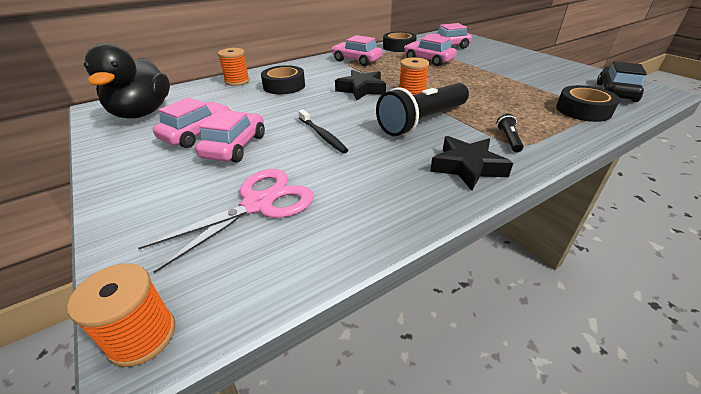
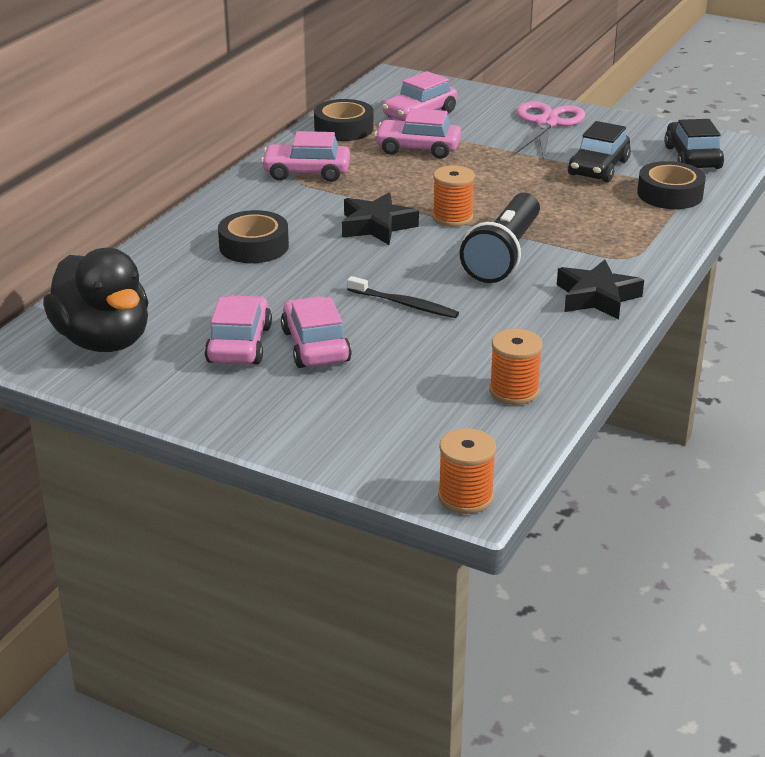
camera: 30 degrees left, 5 degrees down
pink scissors [138,169,314,273] -> pink scissors moved to [515,101,586,159]
orange spool [218,48,250,86] -> orange spool moved to [489,329,543,405]
black flashlight [496,114,524,152] -> none
none -> black car [568,121,631,182]

